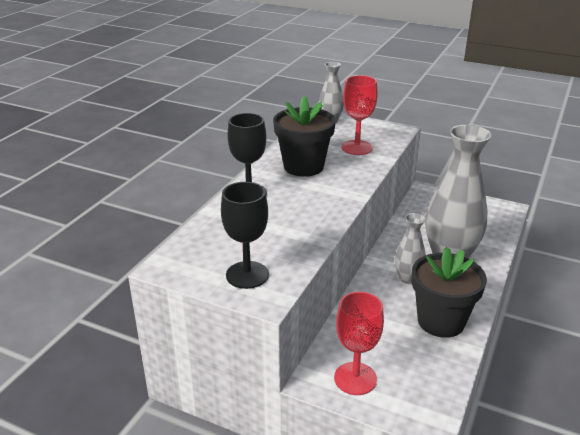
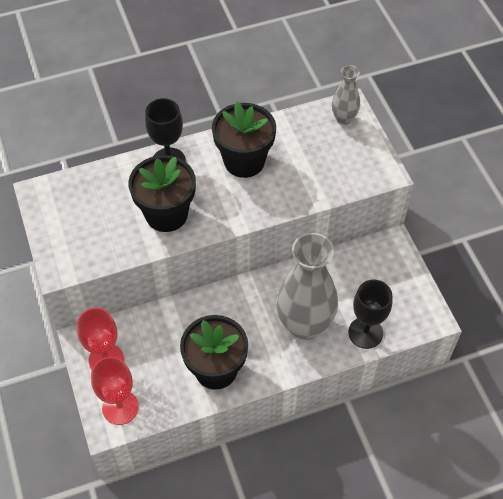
camera: 45 degrees right, 25 degrees up
black goblet [221,182,269,289] -> black goblet moved to [348,280,392,349]
red goblet [342,75,378,155] -> red goblet moved to [91,357,139,425]
grey vase [395,213,426,284] -> none
none -> black flower pot [128,155,196,232]

